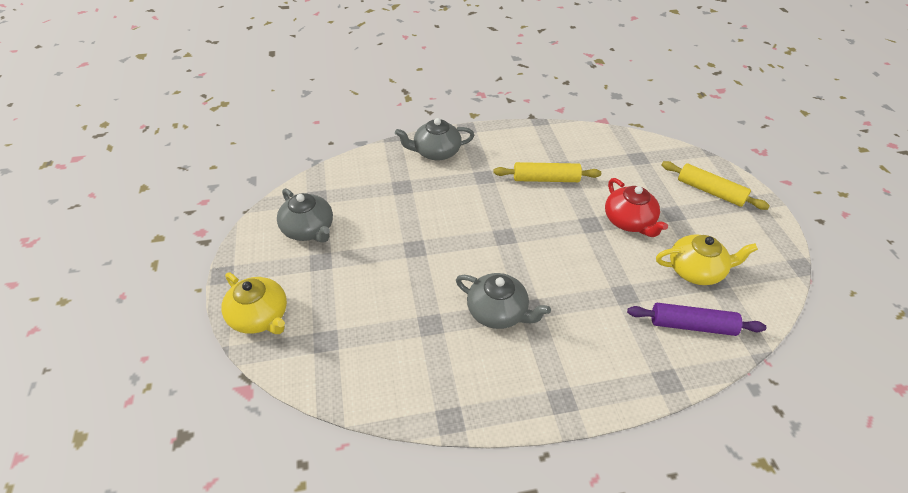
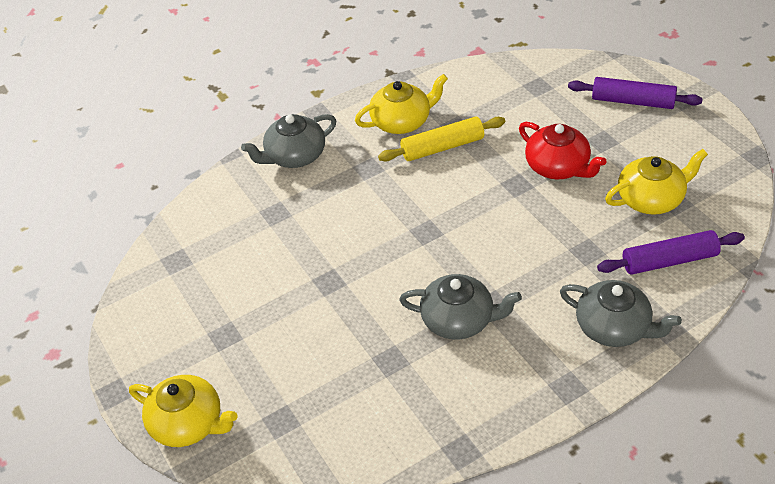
camera: 15 degrees left, 0 degrees up
grey teapot [277,188,333,243] -> grey teapot moved to [560,280,682,347]
yellow rolling pin [661,161,770,210] -> purple rolling pin [568,77,703,109]
none -> yellow teapot [355,74,448,134]

